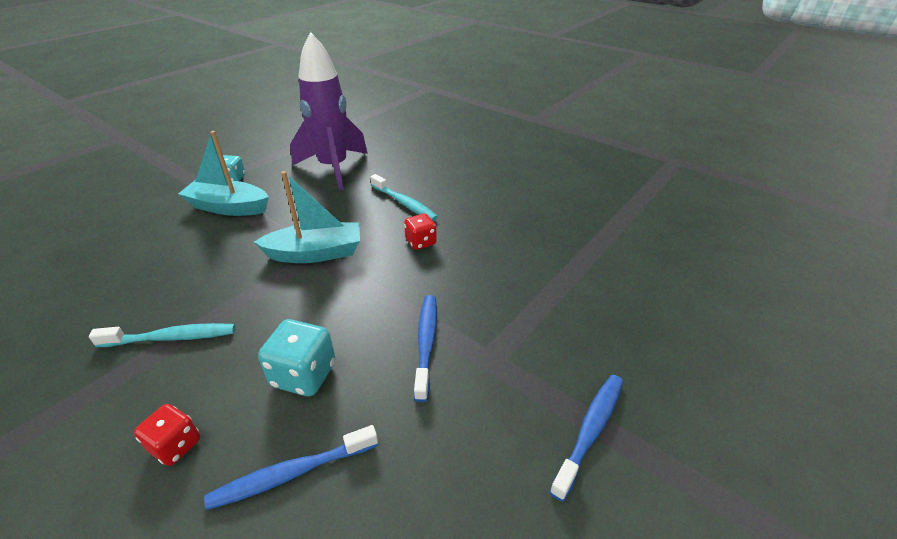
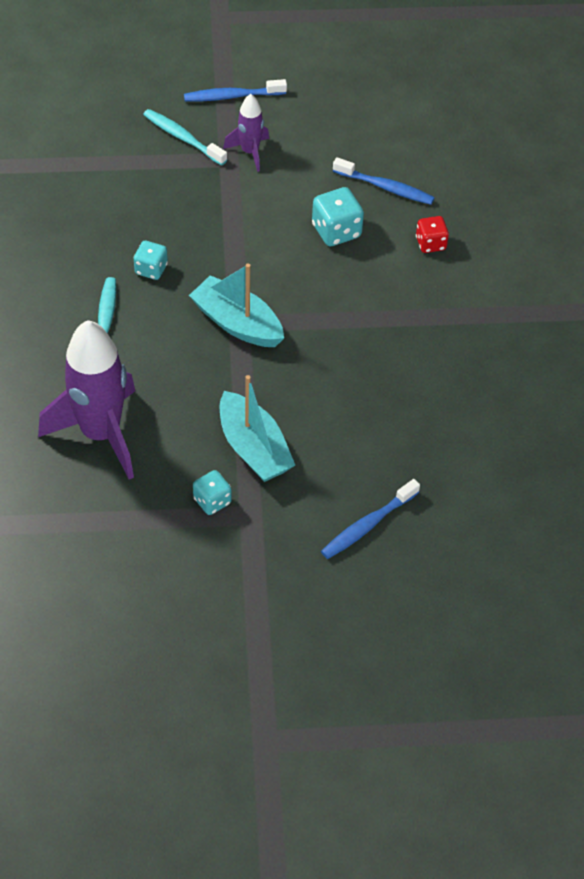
camera: 135 degrees left, 15 degrees up
turquoise toothbrush [89,323,235,347] -> turquoise toothbrush moved to [143,109,227,166]
red dice [404,214,437,250] -> turquoise dice [134,241,168,280]
blue toothbrush [414,295,437,402] -> blue toothbrush moved to [321,479,420,559]
none -> purple rocket [223,94,269,172]

